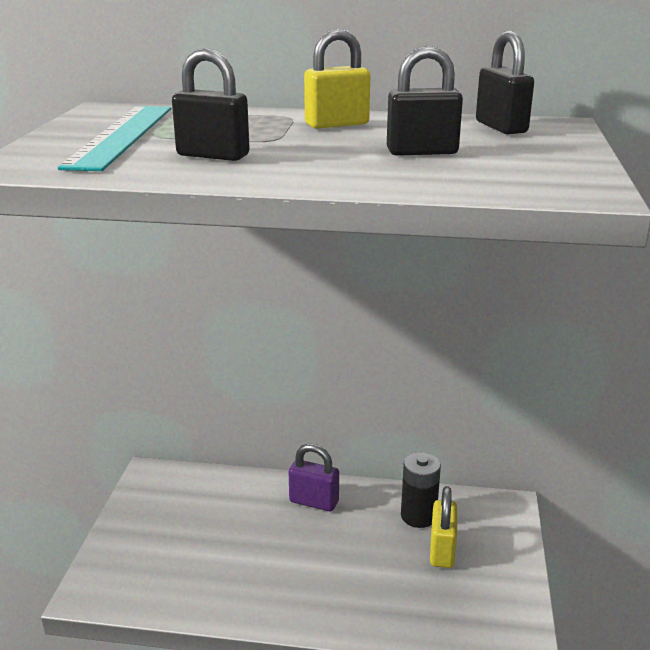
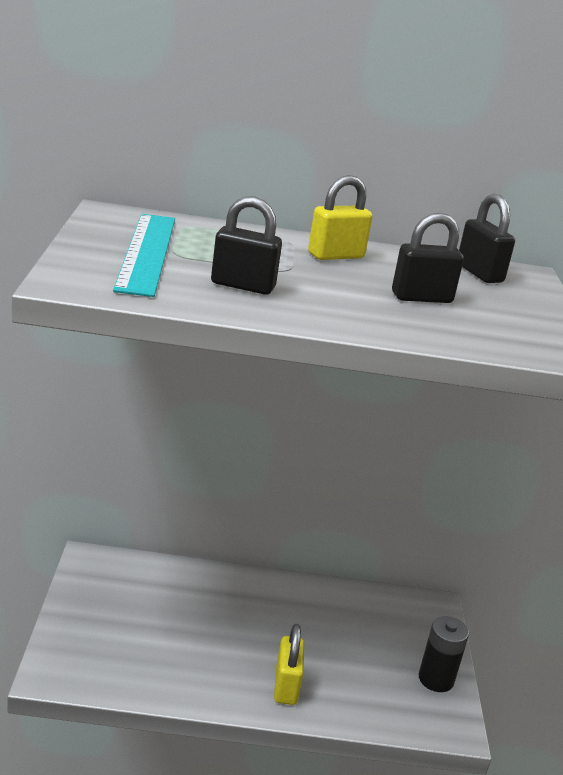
camera: 10 degrees left, 0 degrees up
purple padlock [289,444,339,511] -> none
black battery [401,452,441,528] -> black battery moved to [419,616,469,692]
yellow padlock [430,486,457,568] -> yellow padlock moved to [274,624,304,705]

